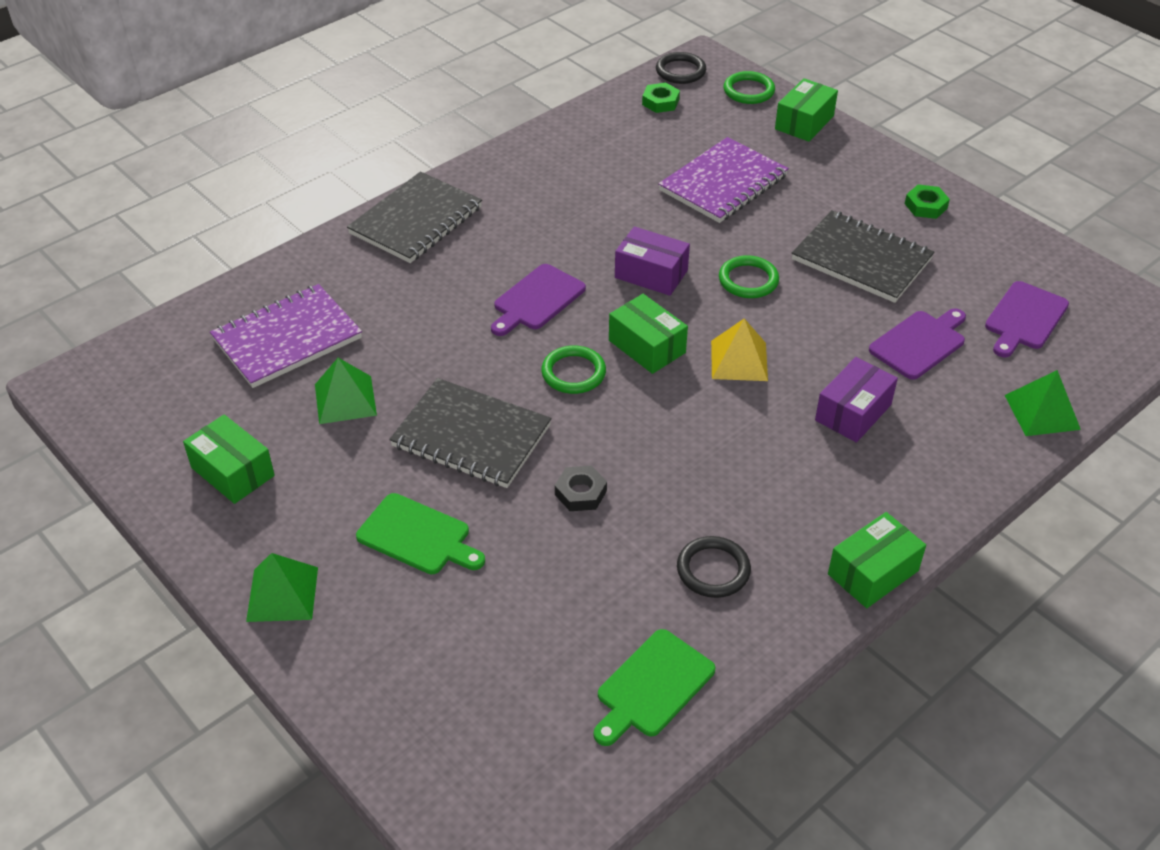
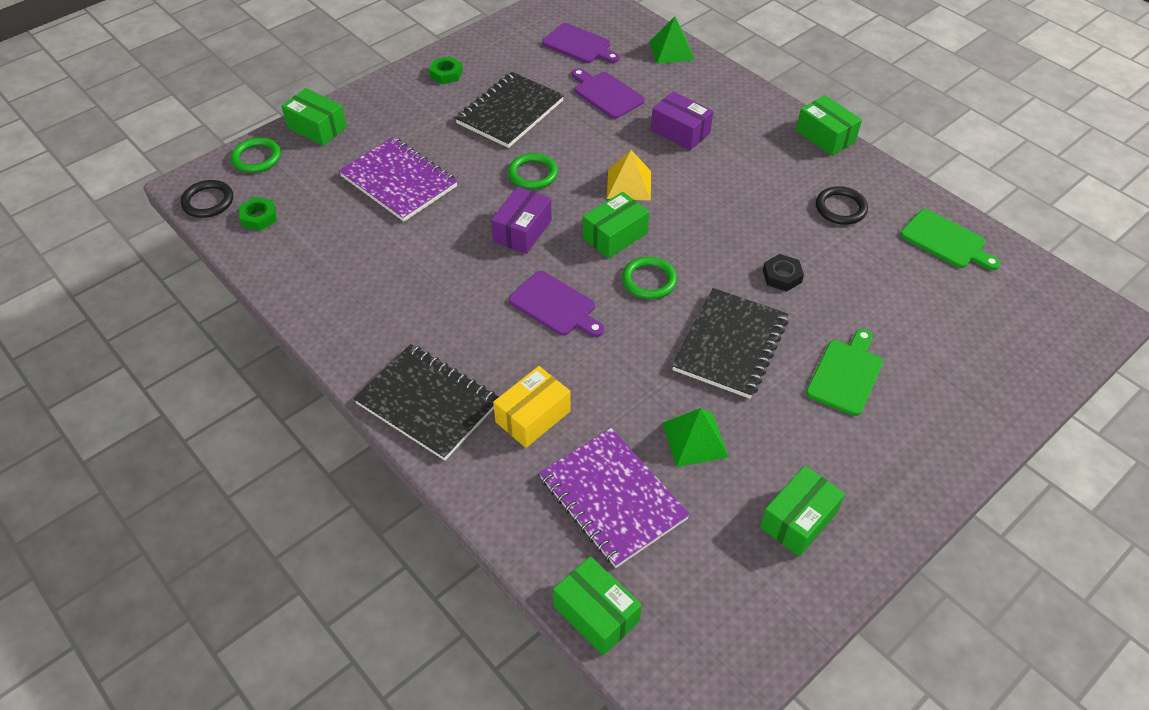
camera: 90 degrees left, 5 degrees up
green pyramid [246,553,318,622] -> none
none -> yellow box [493,366,571,448]
none -> green box [553,556,642,656]

